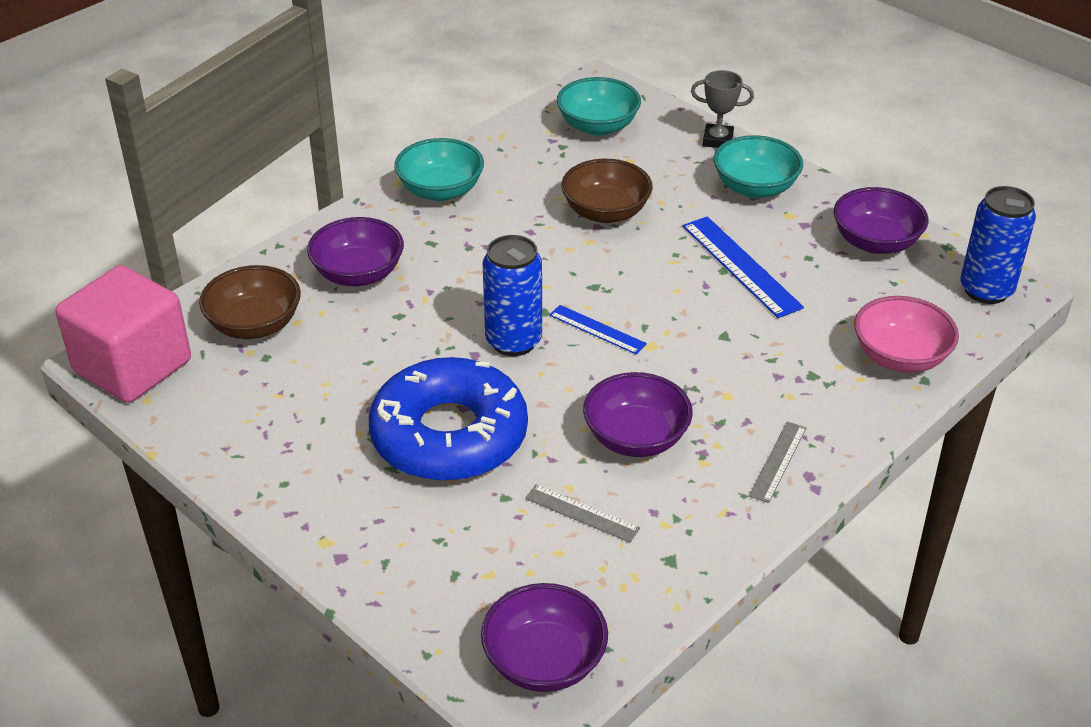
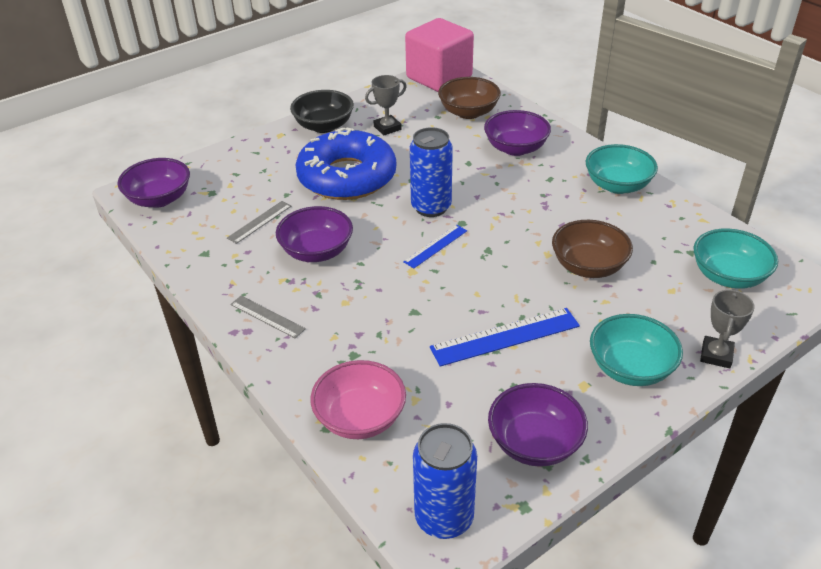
camera: 100 degrees right, 0 degrees up
none -> black bowl [290,90,354,133]
none -> grey trophy [365,75,407,135]

